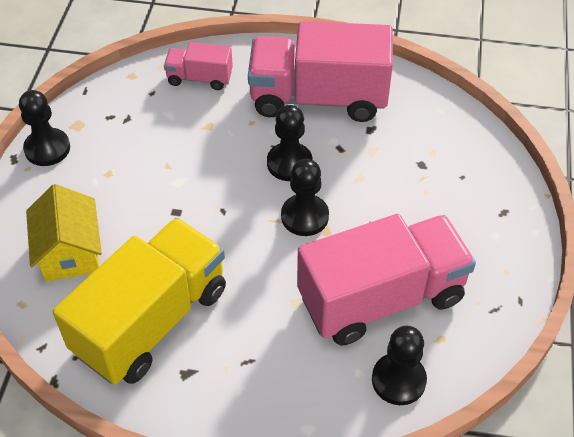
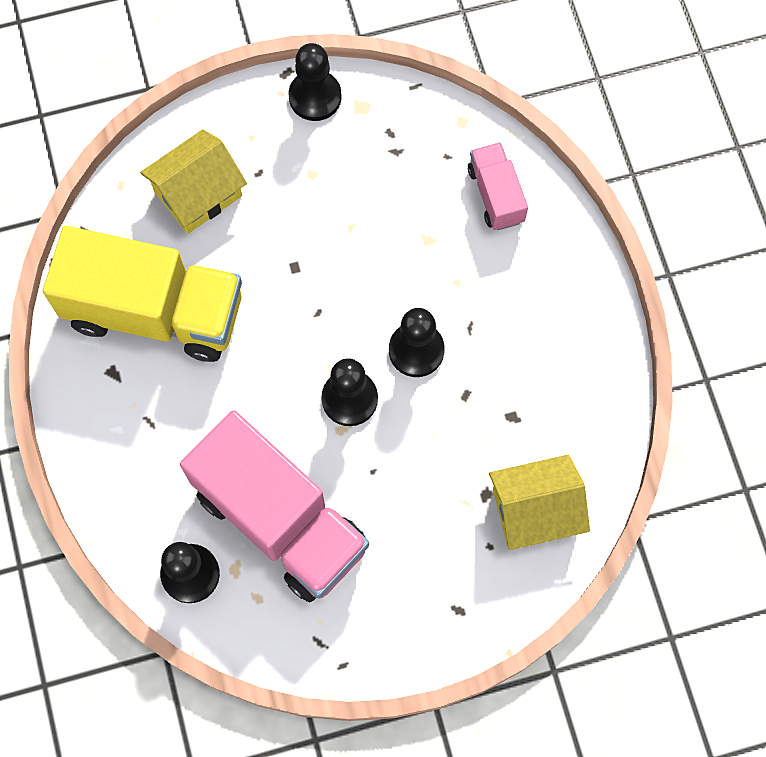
camera: 65 degrees right, 20 degrees up
pink truck [248,21,393,122] -> none
none -> yellow house [489,455,590,550]

